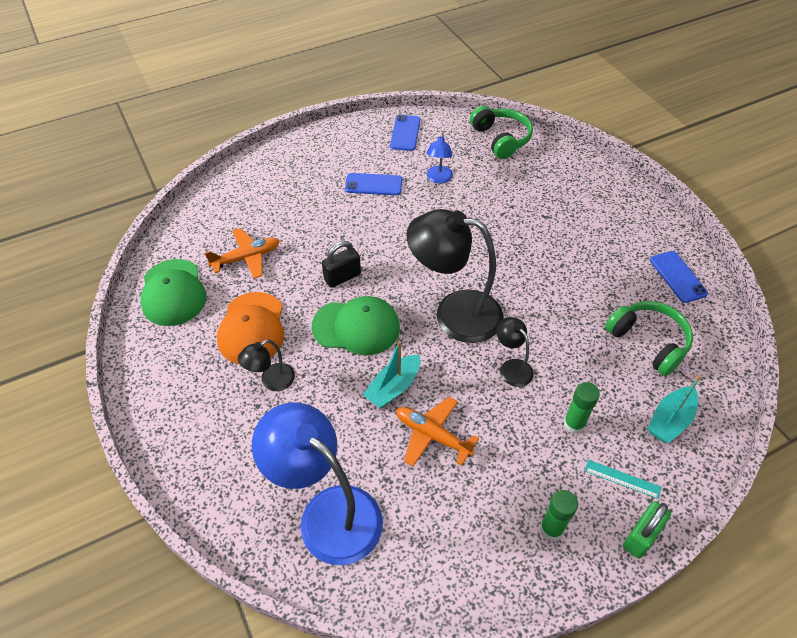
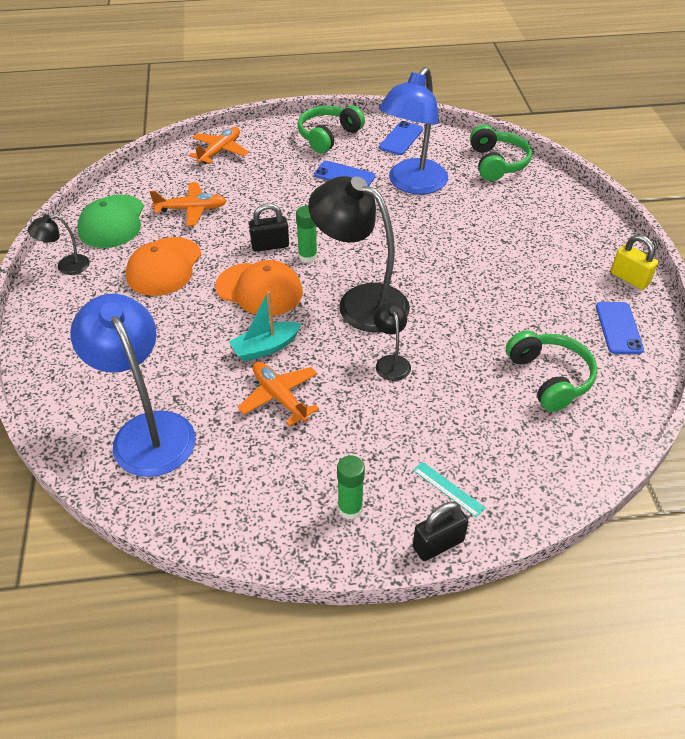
camera: 20 degrees right, 5 degrees down
black lamp [238,339,295,391] -> black lamp moved to [28,214,90,275]
green cap [312,296,400,355] -> orange cap [215,260,303,316]
blue lamp [426,133,453,183] -> blue lamp [379,67,448,194], size x2.14
green glue stick [563,382,600,434] -> green glue stick moved to [296,206,317,263]
green padlock [623,501,671,558] -> black padlock [413,502,469,561]
turquoise boat [648,375,701,443] -> none
none -> orange plane [189,127,249,164]
none -> green headphones [298,105,365,153]
none -> yellow padlock [611,235,658,290]

